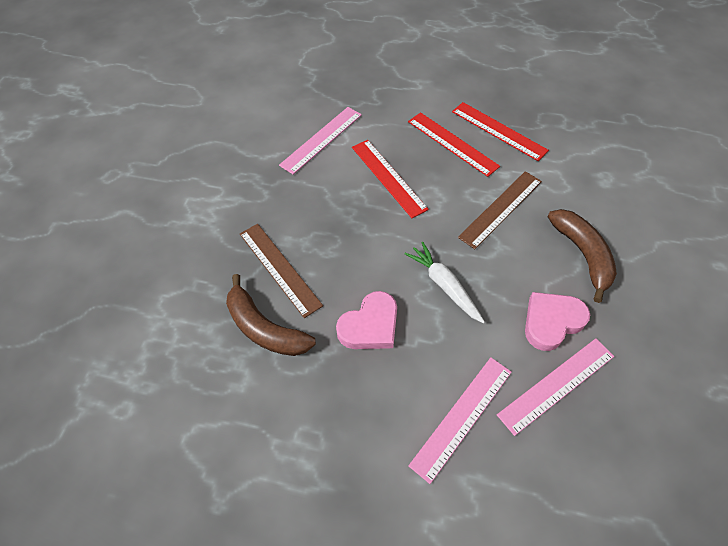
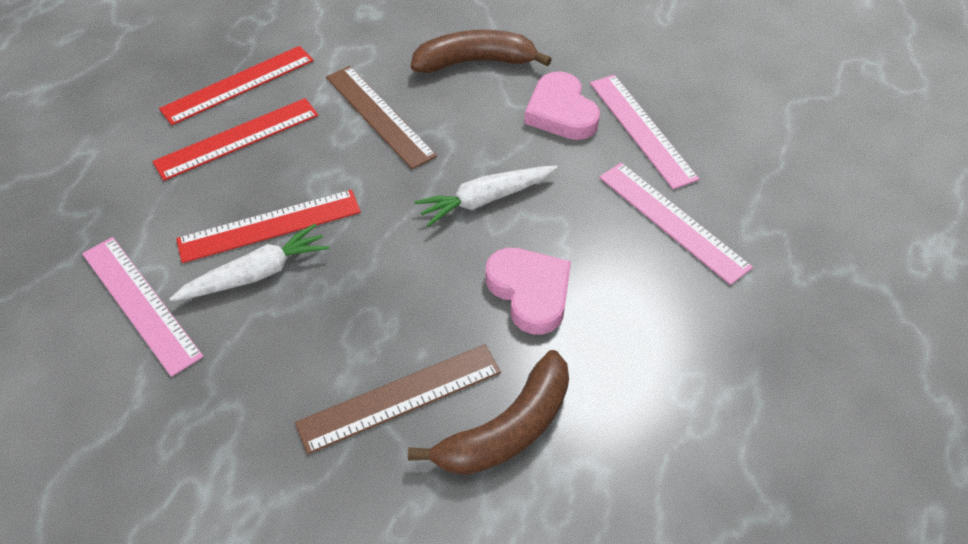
camera: 80 degrees left, 5 degrees down
none -> white carrot [170,224,329,301]

